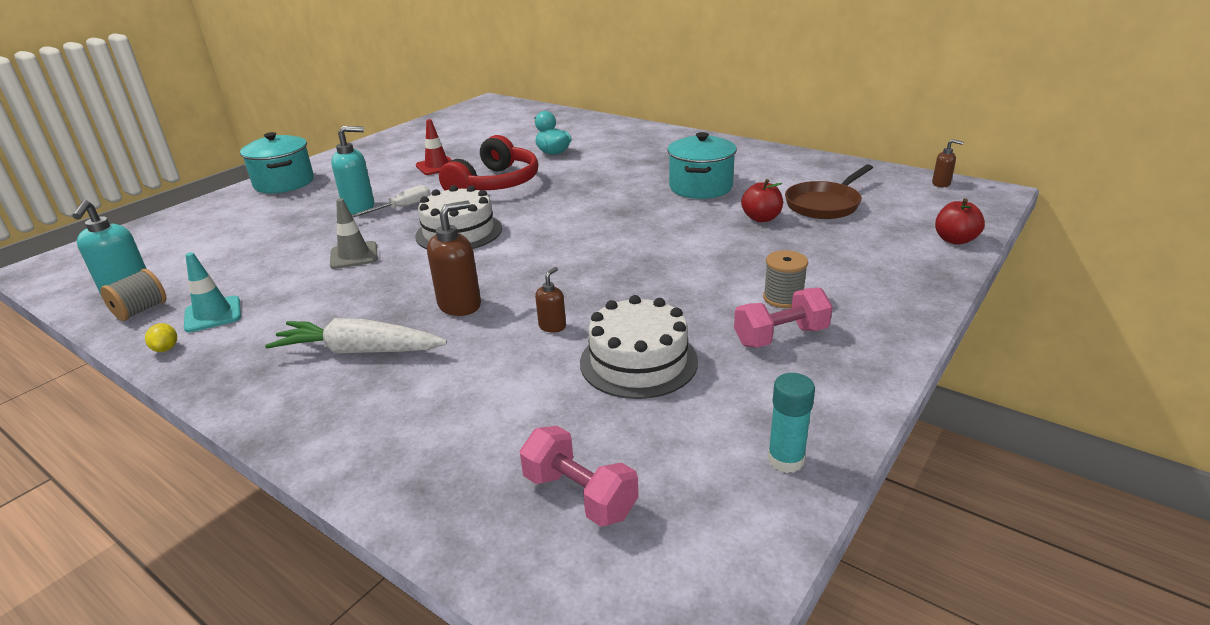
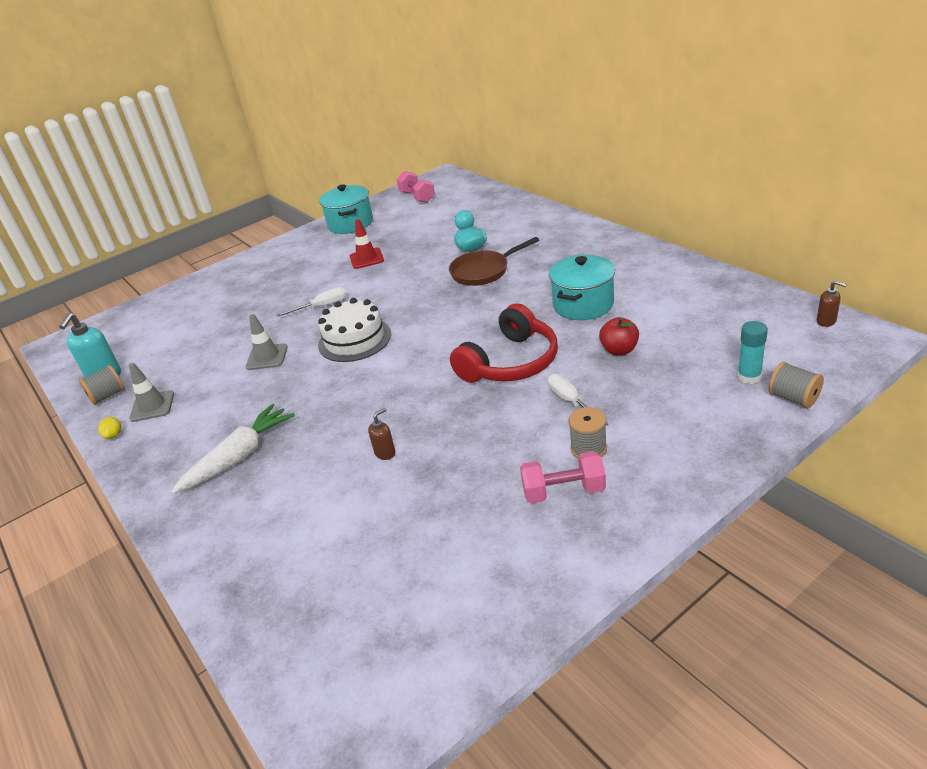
camera: 20 degrees right, 5 degrees up
turquoise traffic cone [184,252,241,333] -> grey traffic cone [129,363,174,422]
turquoise pot [240,132,314,193] -> turquoise pot moved to [319,184,373,234]
white carrot [265,318,447,354] -> white carrot turned 105 degrees clockwise [171,404,295,494]
turquoise soap dispenser [331,126,374,214] -> none
brown soap dispenser [427,201,481,316] -> none
red headphones [439,135,538,191] -> red headphones moved to [450,303,558,383]
pink dumbbell [520,426,638,527] -> pink dumbbell moved to [396,171,435,203]
white cake [580,295,698,399] -> none
turquoise glue stick [767,373,815,473] -> turquoise glue stick moved to [737,321,768,384]
brown pan [785,164,873,219] -> brown pan moved to [449,237,539,286]
red apple [935,198,985,245] -> grey spool [768,362,824,408]
none -> white screwdriver [548,374,608,425]

